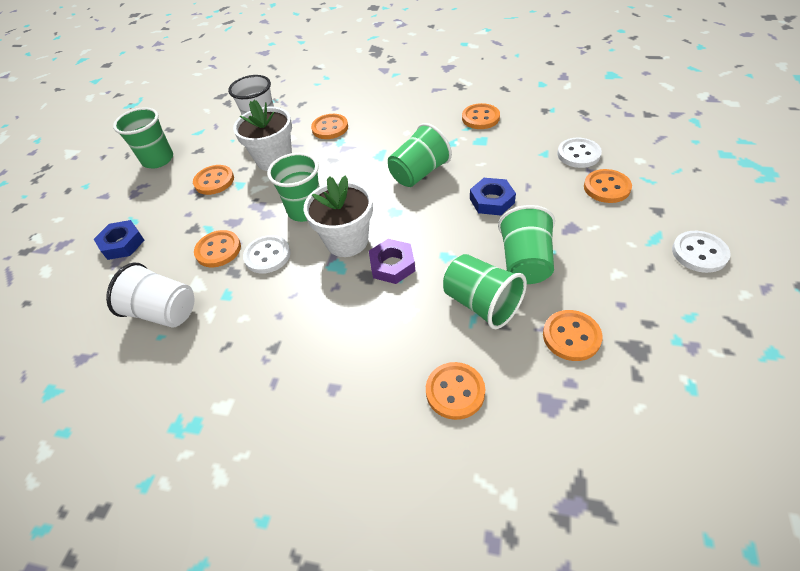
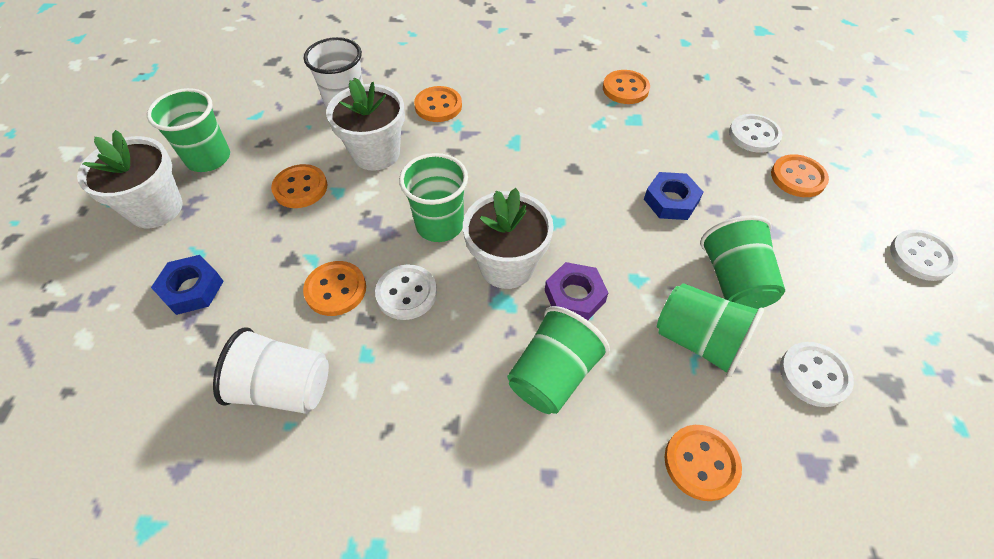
camera: 15 degrees left, 5 degrees up
green cup [388,123,452,187] -> green cup moved to [507,306,610,414]
orange button [543,310,603,361] -> white button [780,342,854,407]
none -> white flower pot [77,130,183,228]

